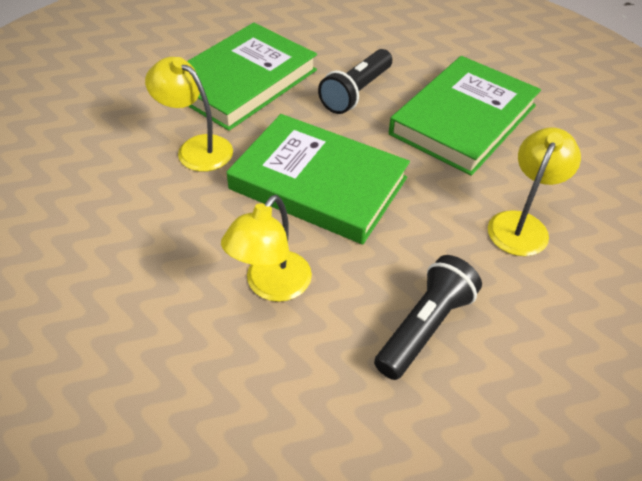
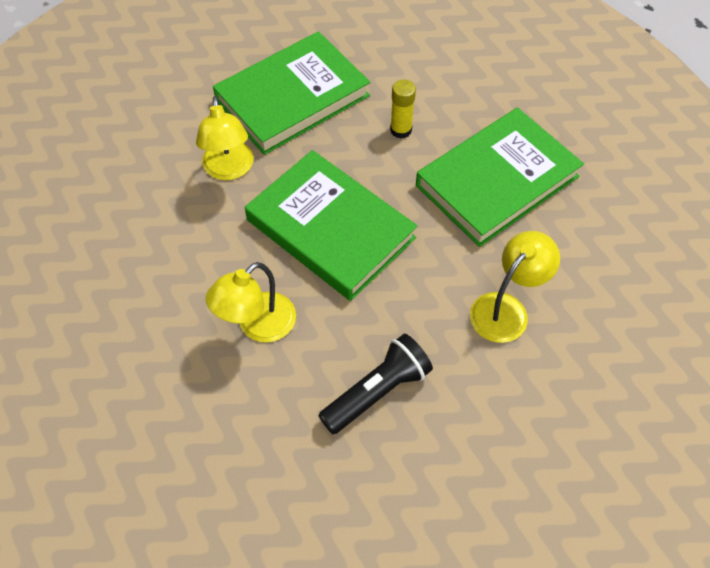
camera: 15 degrees right, 10 degrees up
yellow lamp [145,57,233,172] -> yellow lamp turned 150 degrees counterclockwise [196,96,253,180]
black flashlight [318,49,392,114] -> yellow glue stick [390,80,416,139]

